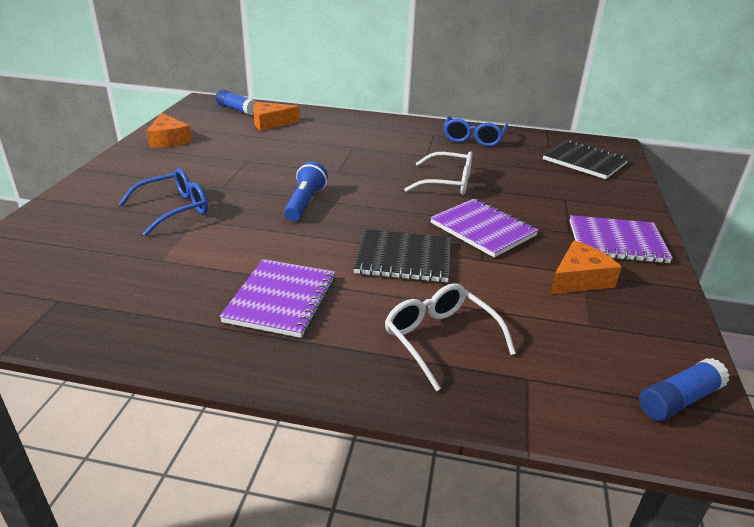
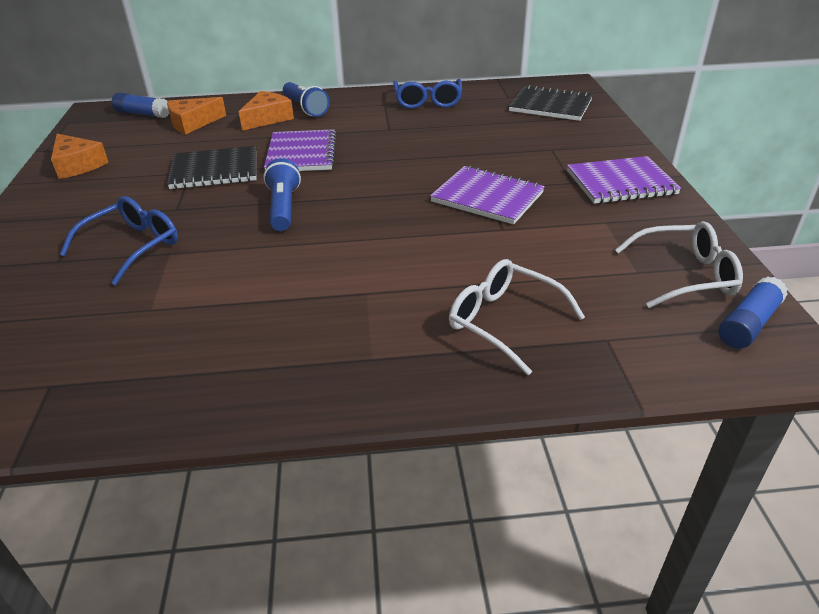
camera: 15 degrees left, 5 degrees up
purple notebook [219,259,335,338] -> purple notebook moved to [264,129,337,171]
black notebook [353,229,451,283] -> black notebook moved to [167,146,257,189]
white glasses [404,151,472,195] -> white glasses moved to [615,221,743,308]
orange cheese [550,240,622,294] -> orange cheese moved to [239,91,294,131]
none -> blue flashlight [283,82,330,117]

